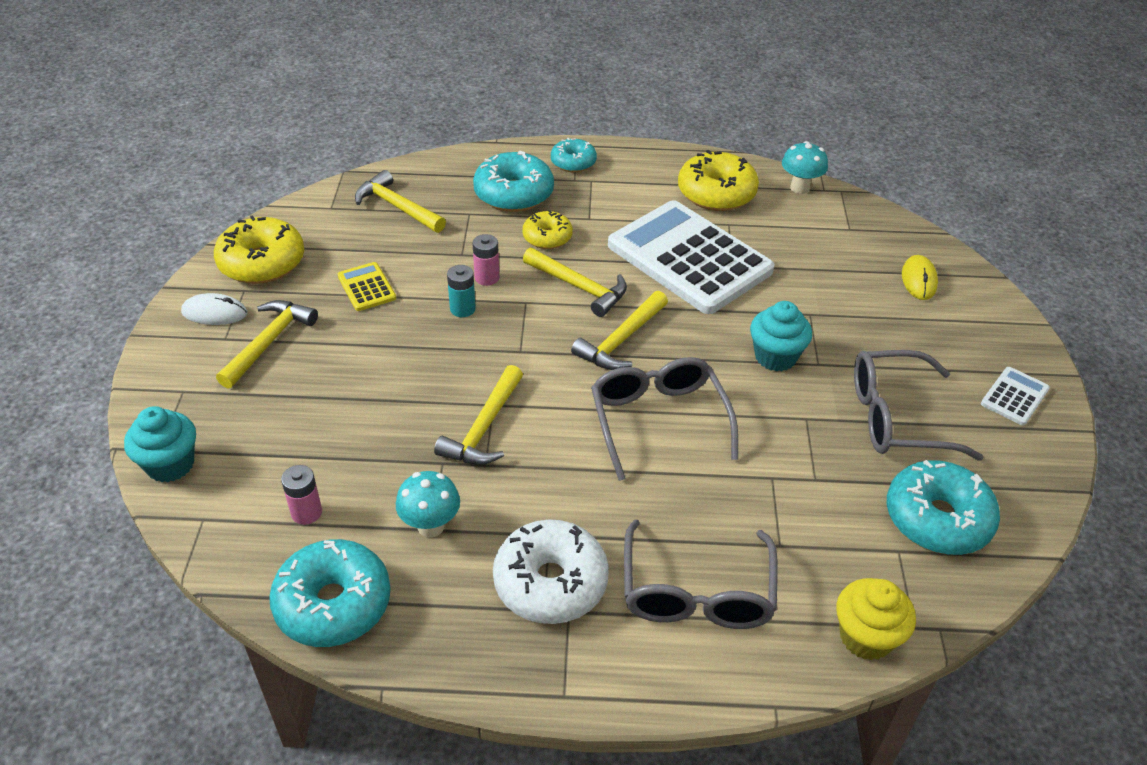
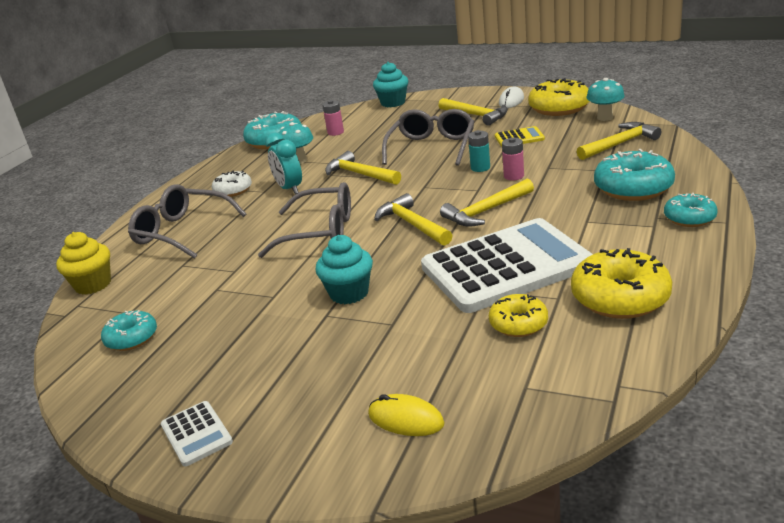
camera: 115 degrees right, 15 degrees down
white donut [493,519,609,624] -> white donut [212,170,252,197], size x0.60
yellow donut [522,210,573,249] -> yellow donut moved to [489,294,548,337]
turquoise mushroom [782,141,828,194] -> turquoise mushroom moved to [587,78,625,121]
grey glasses [854,350,983,461] -> grey glasses moved to [382,109,474,166]
turquoise donut [887,460,1000,555] -> turquoise donut [101,310,157,351], size x0.60
none -> turquoise clock [265,133,302,194]

